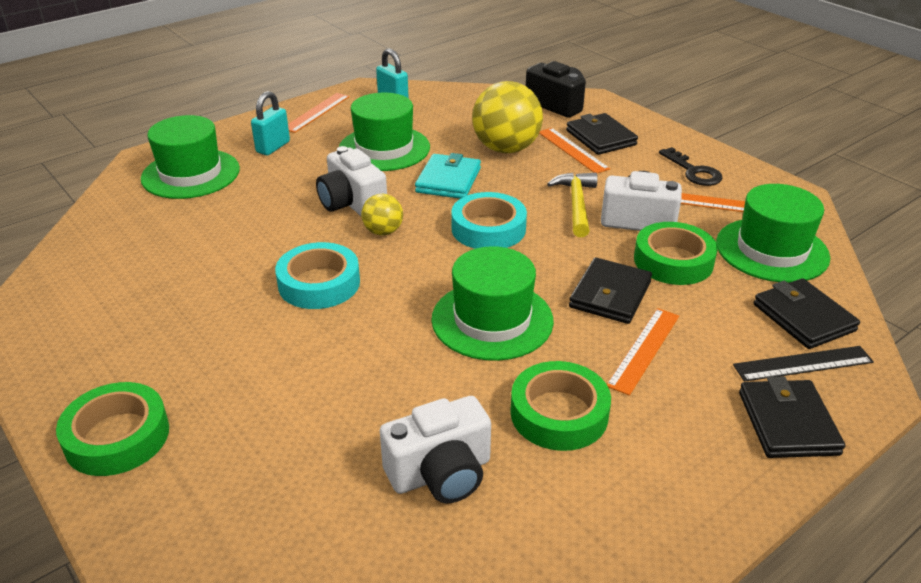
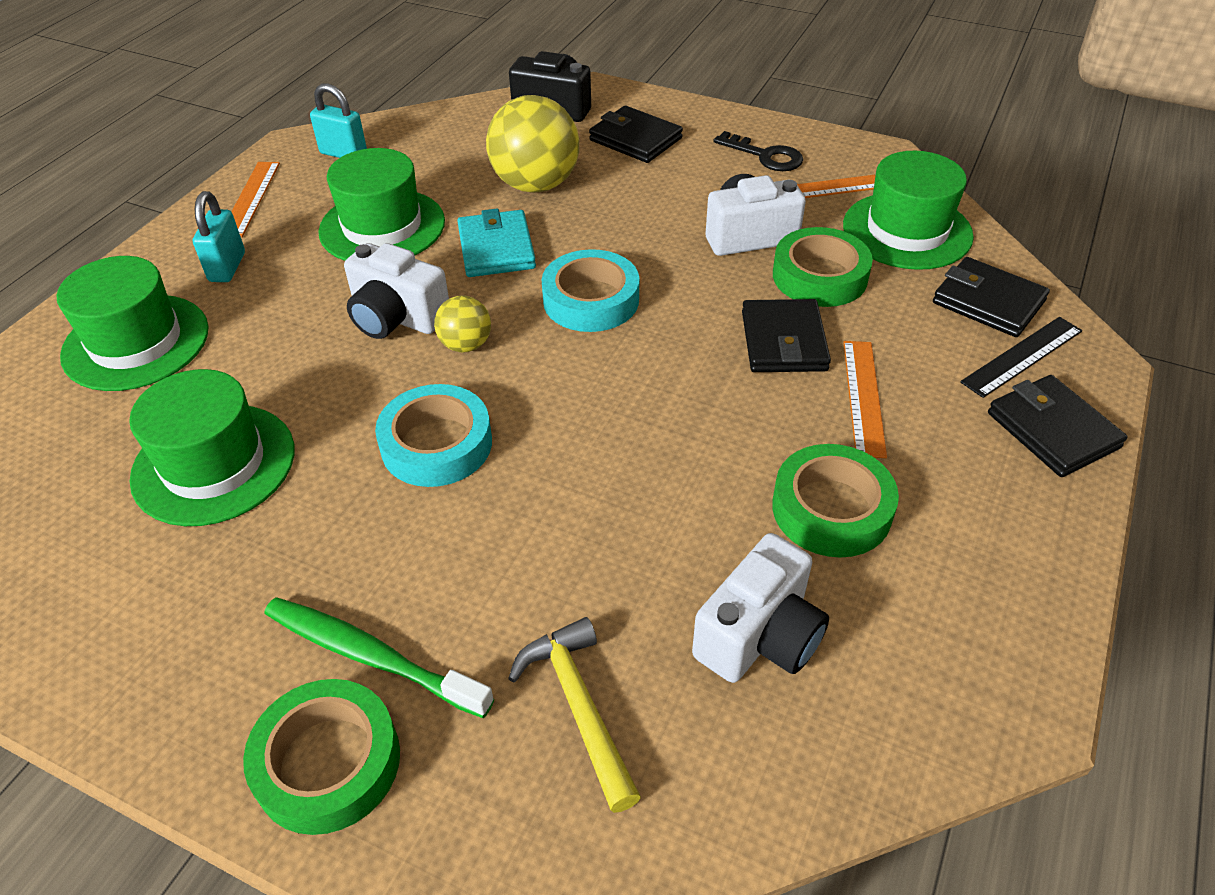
camera: 25 degrees left, 10 degrees up
green hat [431,246,554,361] -> green hat moved to [129,369,294,526]
orange ruler [539,128,610,173] -> none
yellow hammer [547,173,597,237] -> yellow hammer moved to [508,617,641,813]
none -> green toothbrush [264,597,494,718]

